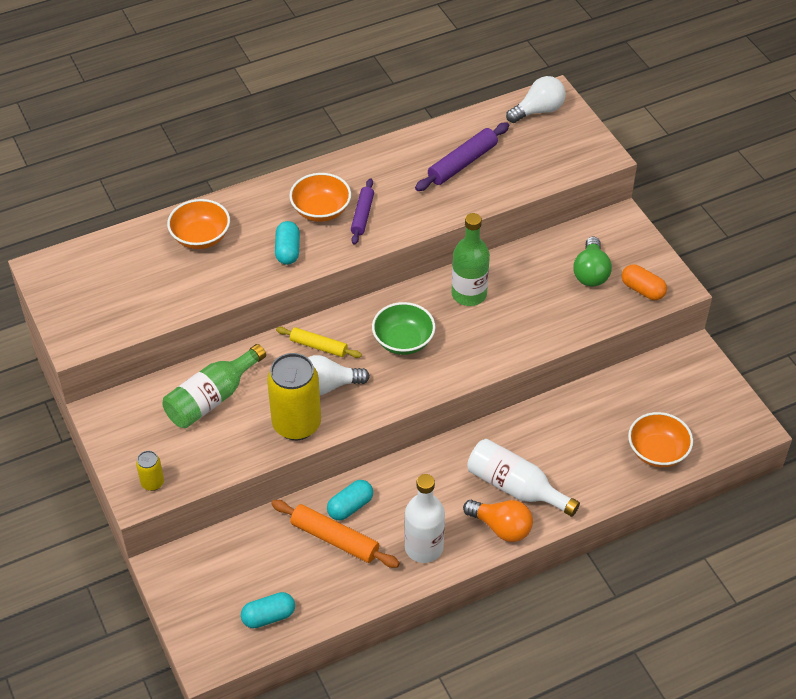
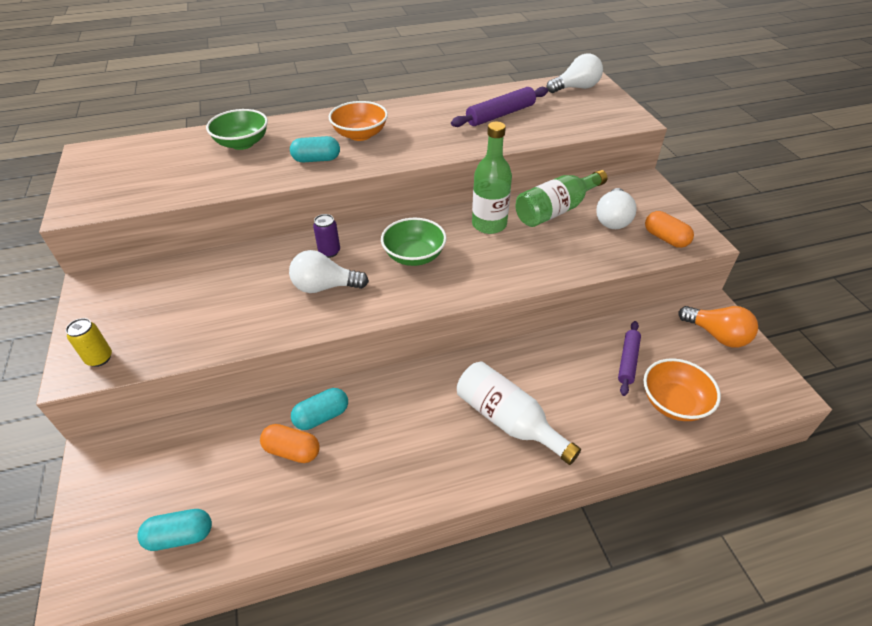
camera: 10 degrees right, 5 degrees down
green bottle [163,344,266,428] -> green bottle moved to [516,170,608,227]
orange bowl [167,199,230,249] -> green bowl [206,109,268,150]
yellow can [267,353,321,440] -> none
orange rolling pin [271,500,400,568] -> orange capsule [260,424,320,463]
turquoise capsule [275,221,300,265] -> turquoise capsule turned 75 degrees clockwise [290,136,340,162]
yellow rolling pin [276,327,362,358] -> purple can [313,214,340,258]
purple rolling pin [351,178,374,245] -> purple rolling pin moved to [618,321,641,396]
white bottle [404,474,445,563] -> none
orange light bulb [463,500,533,542] -> orange light bulb moved to [679,306,758,348]
green light bulb [573,236,612,286] -> white light bulb [596,188,637,229]

